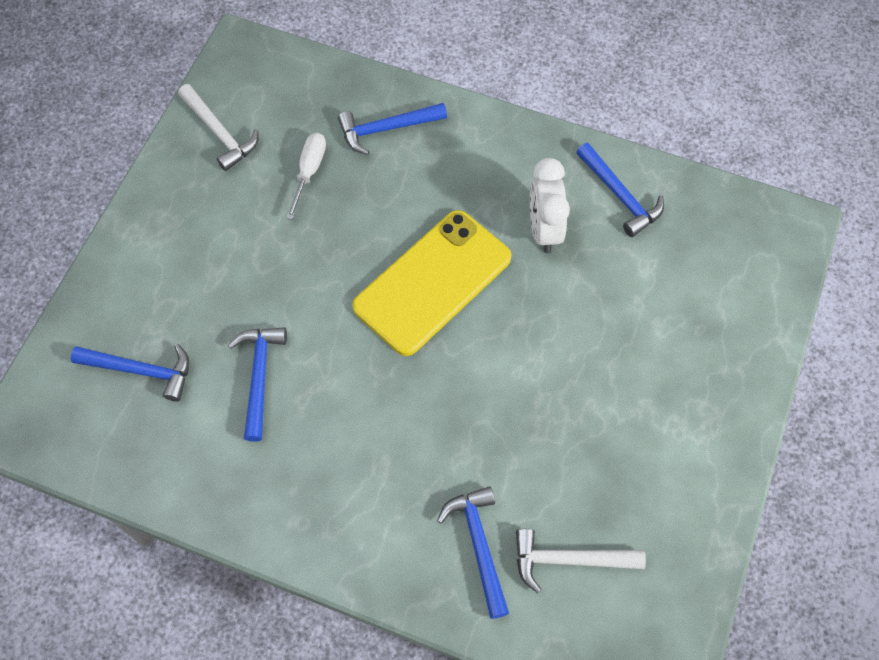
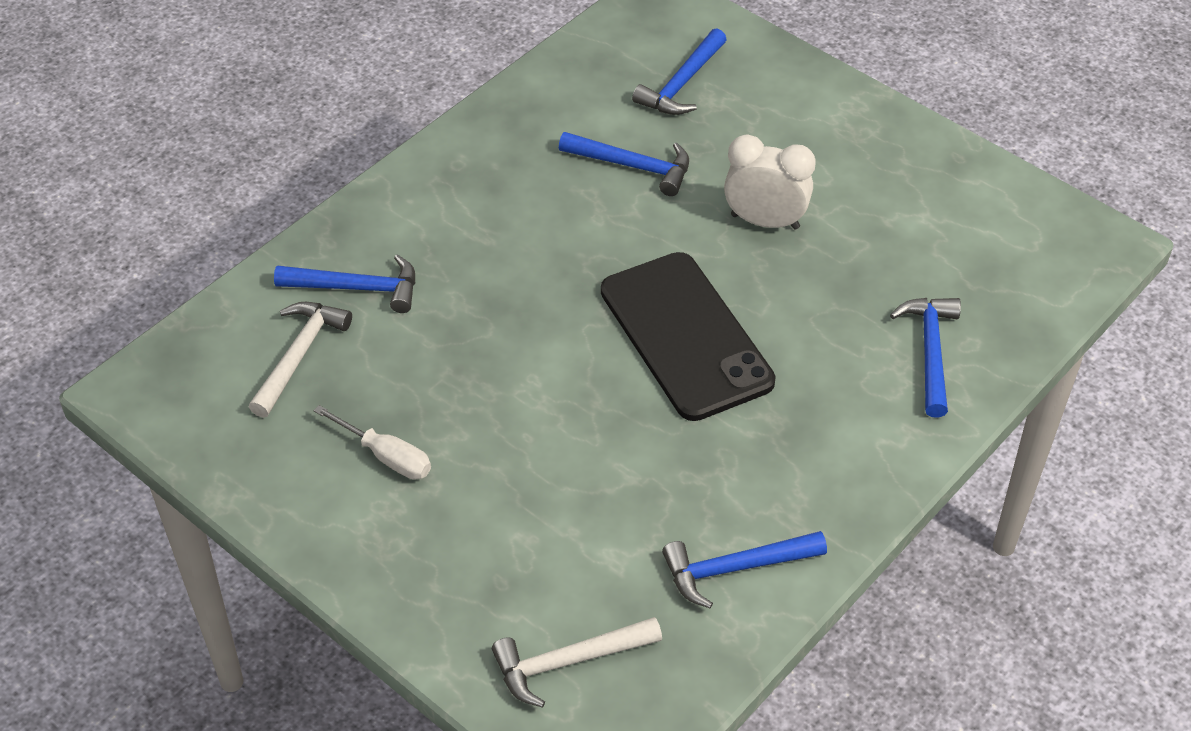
camera: 110 degrees right, 15 degrees down
white hammer [178,84,259,171] -> white hammer moved to [492,617,662,707]
white screwdriver [286,133,326,220] -> white screwdriver moved to [314,405,431,480]
yellow phone [352,210,511,356] -> black phone [601,252,776,421]
white clock [530,158,570,253] -> white clock moved to [724,134,816,230]

